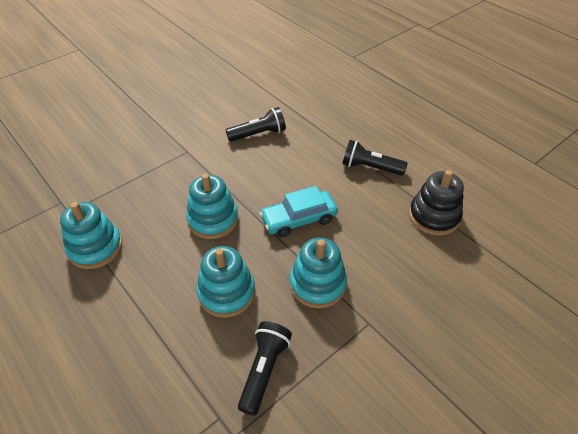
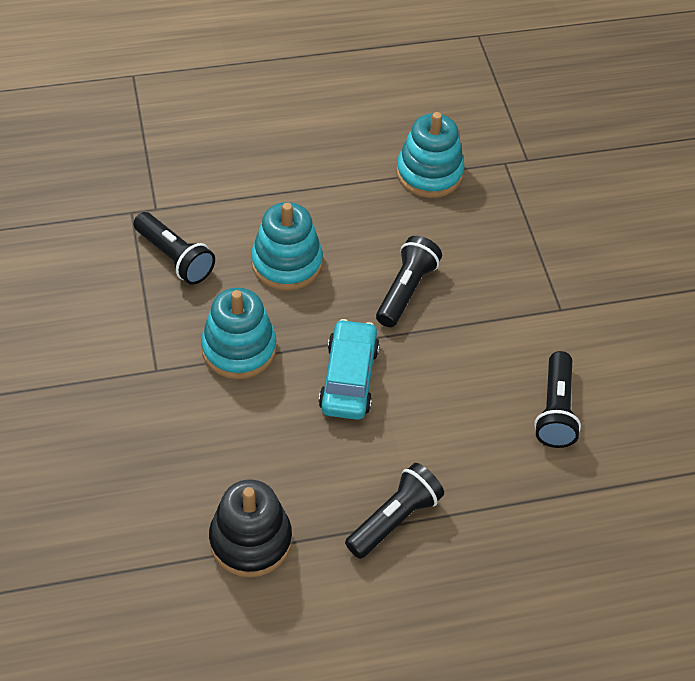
camera: 115 degrees right, 5 degrees up
turquoise stacking toy [186,174,238,239] -> black flashlight [376,236,442,327]

